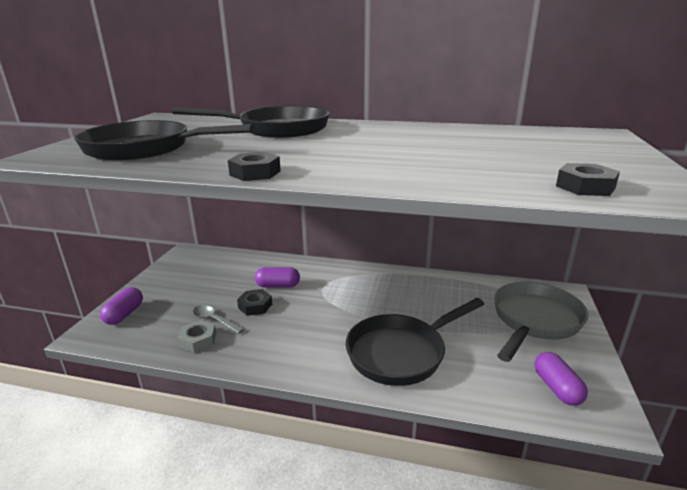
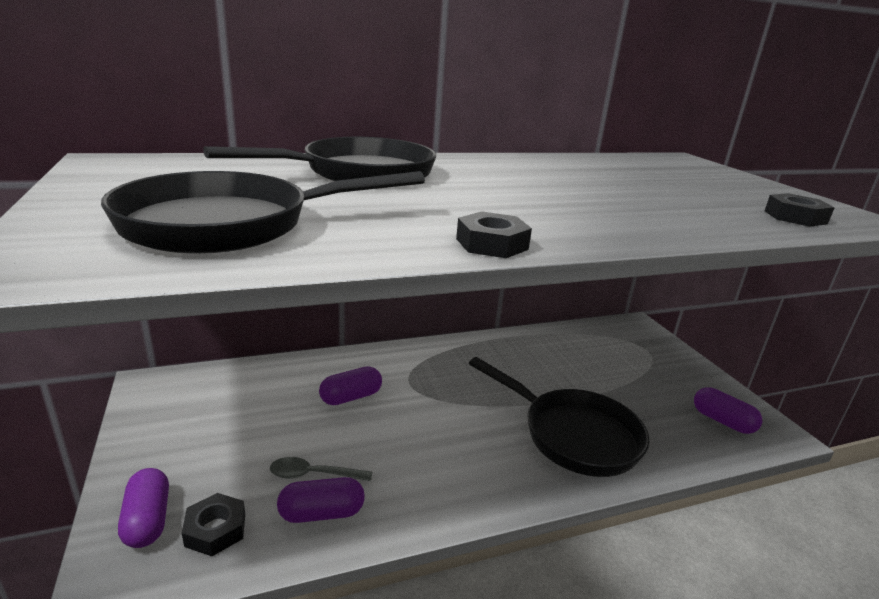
camera: 35 degrees left, 0 degrees up
grey nut [177,320,216,353] -> purple capsule [277,477,365,523]
black nut [237,289,272,316] -> black nut moved to [182,493,245,556]
black pan [346,298,484,386] -> black pan turned 75 degrees counterclockwise [469,357,649,477]
grey pan [494,282,588,362] -> none

